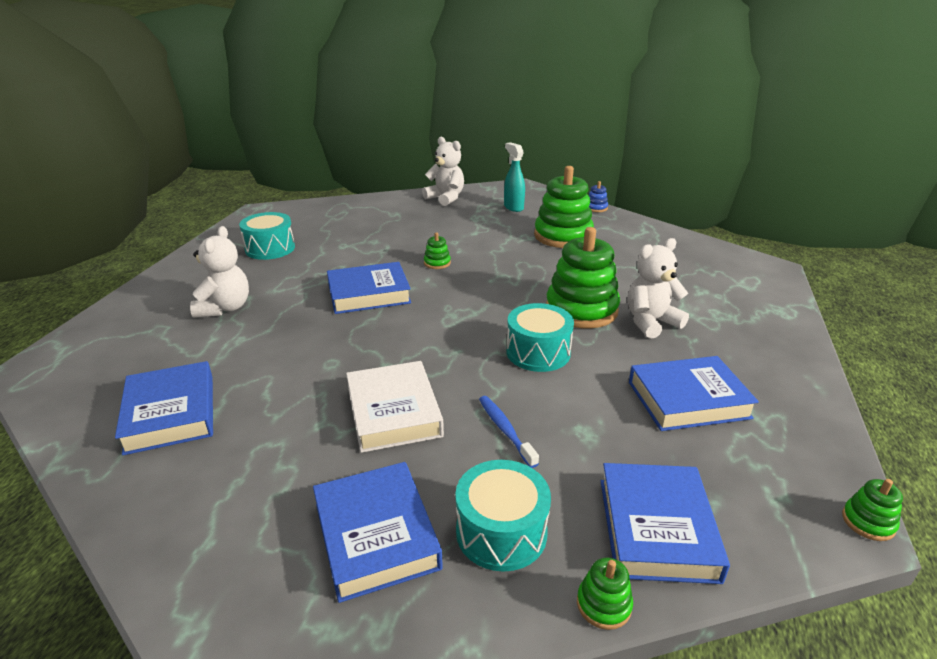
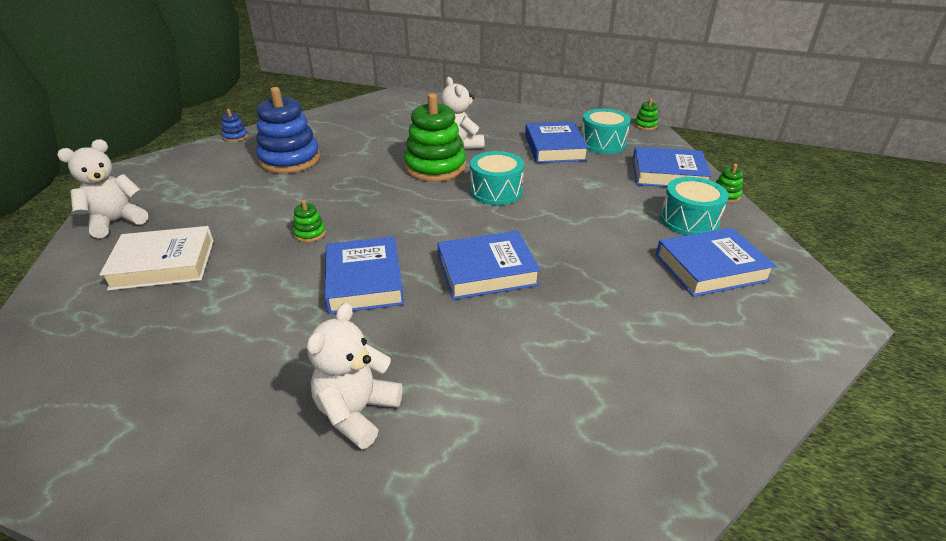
camera: 85 degrees left, 5 degrees up
blue book [115,361,213,455] -> blue book moved to [437,231,541,300]
white teddy bear [190,226,249,318] -> white teddy bear turned 75 degrees counterclockwise [307,303,403,449]
turquoise drum [239,212,295,260] -> turquoise drum moved to [581,109,631,154]
white book [346,361,444,453] -> white book moved to [99,226,214,291]
blue toothbrush [479,396,539,468] -> none
turquoise spray bottle [504,142,525,212] -> none
green stacking toy [534,166,594,248] -> blue stacking toy [256,87,320,173]

